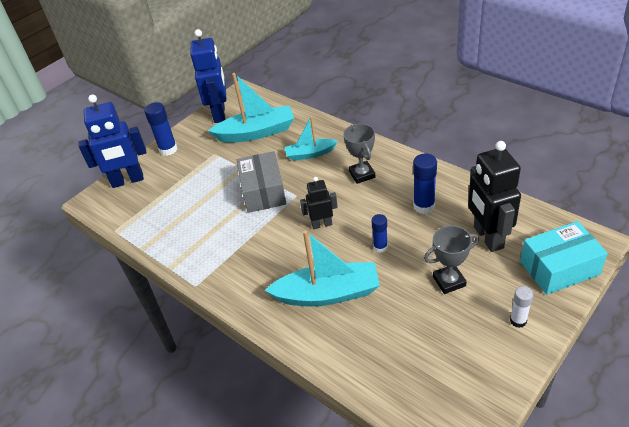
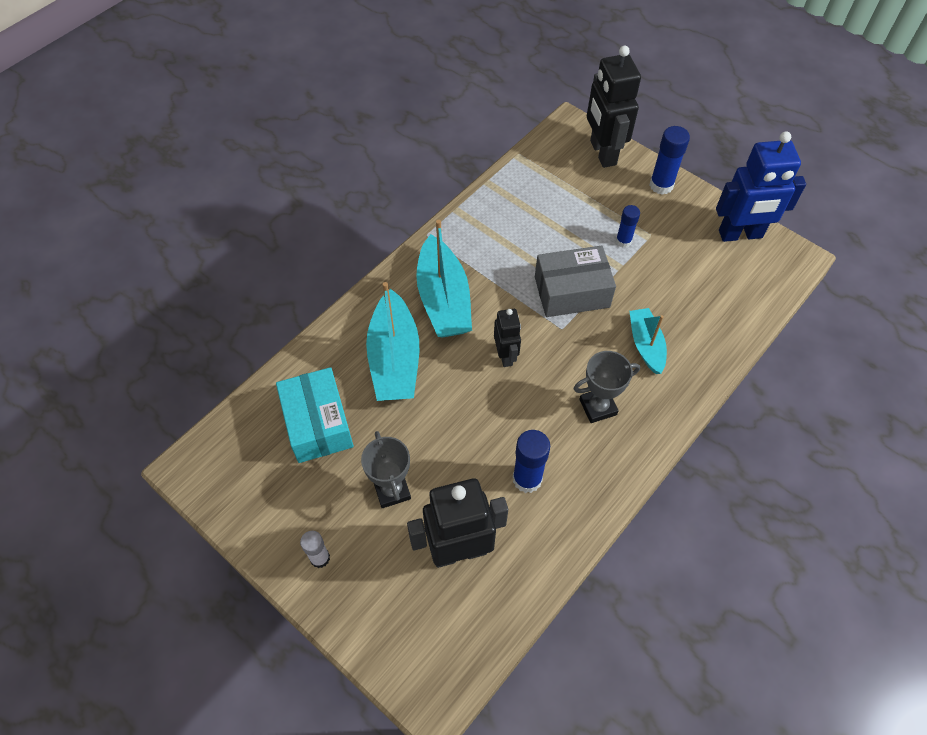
camera: 85 degrees right, 15 degrees up
blue robot [78,95,147,188] -> black robot [587,46,641,168]
turquoise boat [208,73,294,143] -> turquoise boat moved to [416,220,472,338]
blue glue stick [372,214,388,253] -> blue glue stick moved to [616,205,640,248]
turquoise box [520,221,608,295] -> turquoise box moved to [276,367,354,463]

